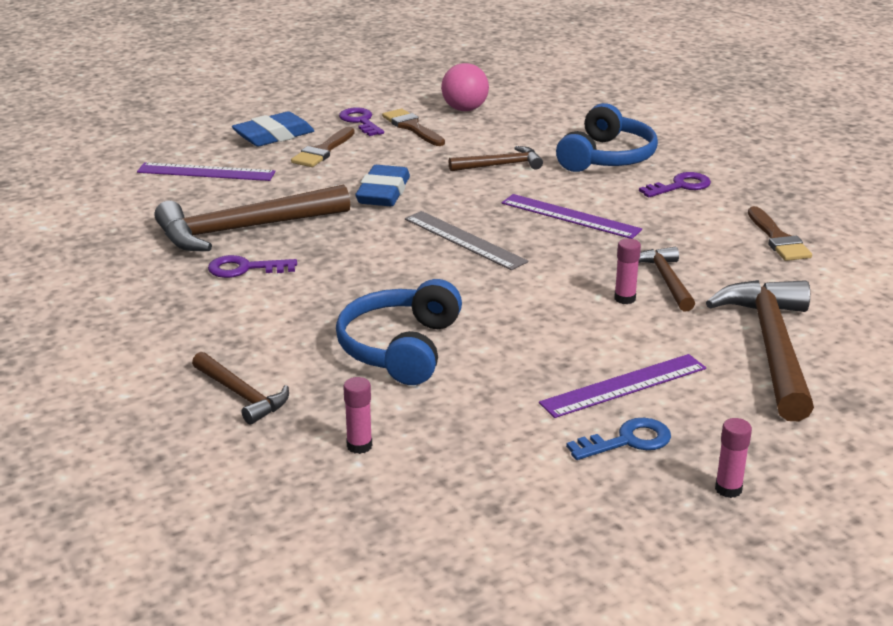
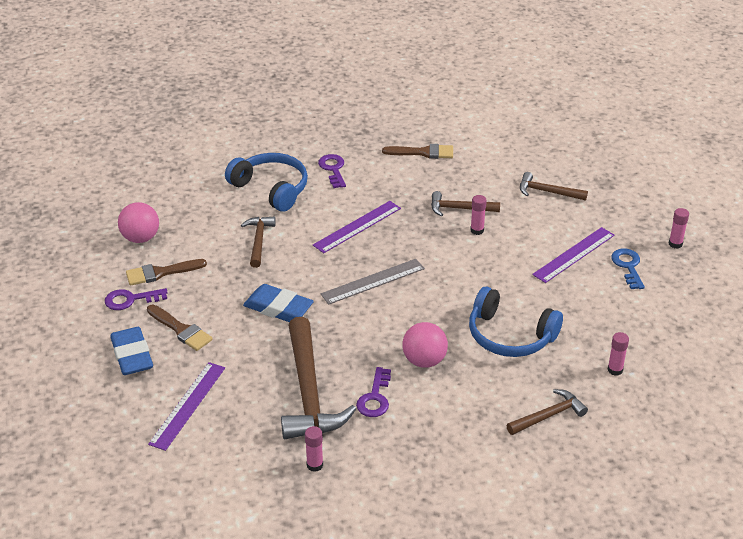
camera: 75 degrees left, 10 degrees up
purple ruler [539,354,706,418] -> purple ruler turned 60 degrees clockwise [532,227,615,283]
brown hammer [706,280,814,421] -> brown hammer [520,172,588,201], size x0.53
none -> pink glue stick [305,426,323,472]
none -> pink ball [402,322,448,368]

